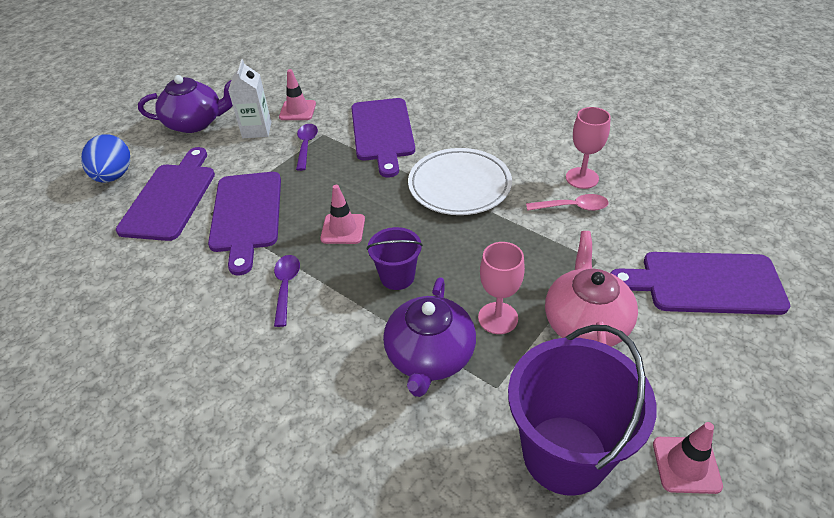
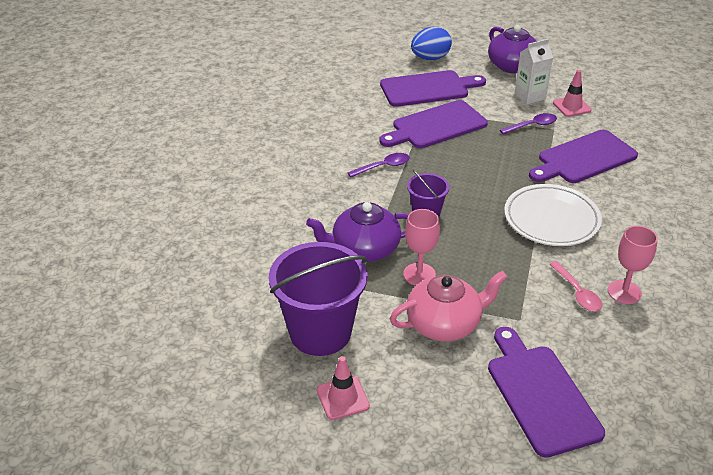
camera: 65 degrees right, 5 degrees down
pink traffic cone [320,185,365,244] -> none

